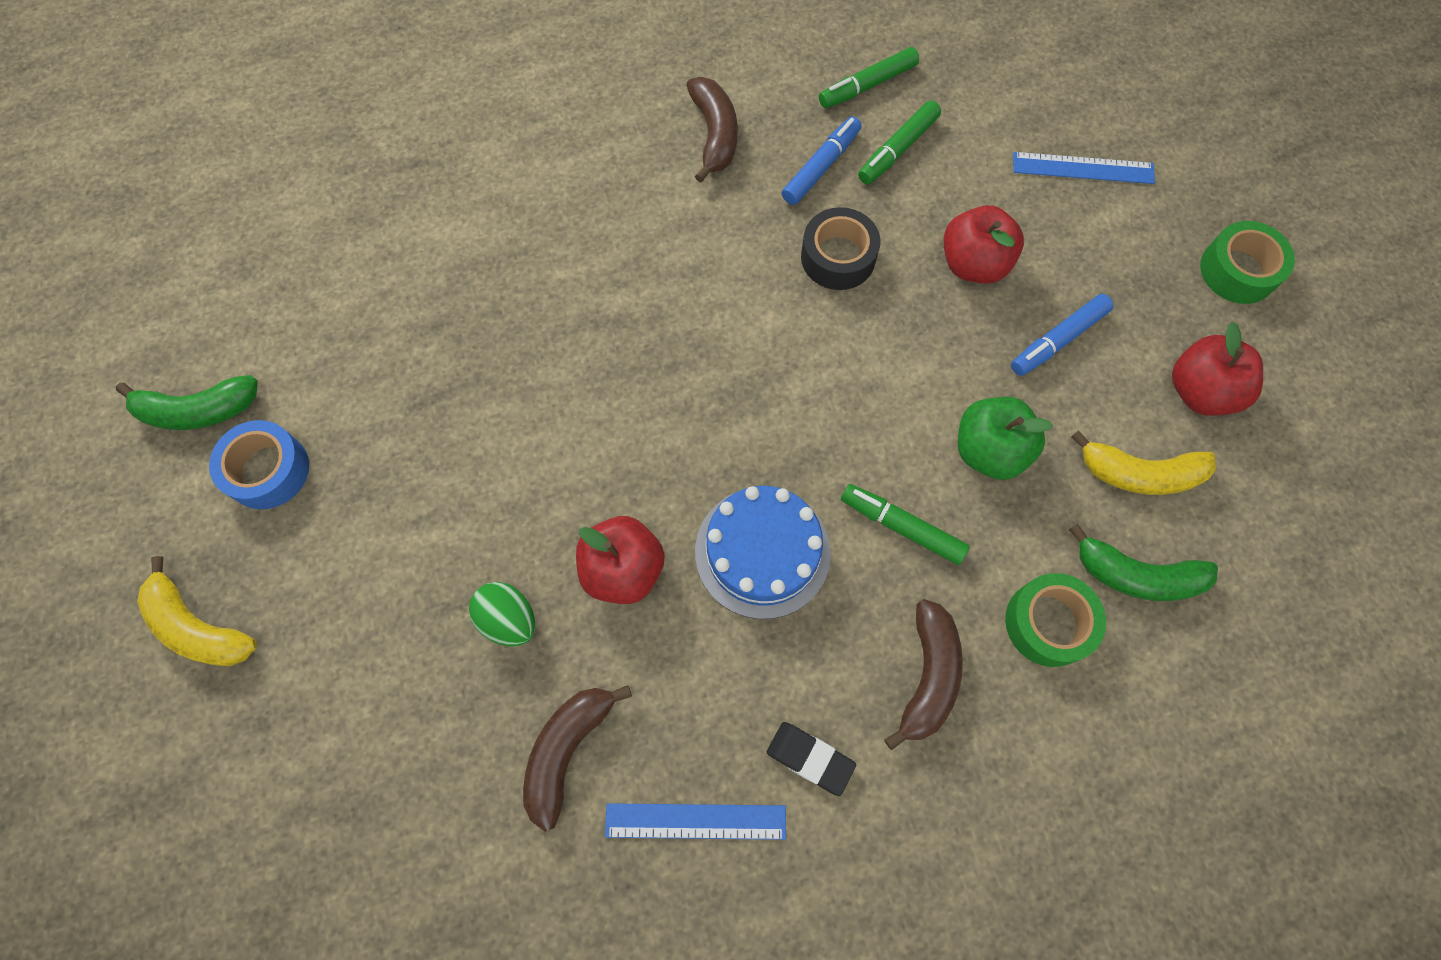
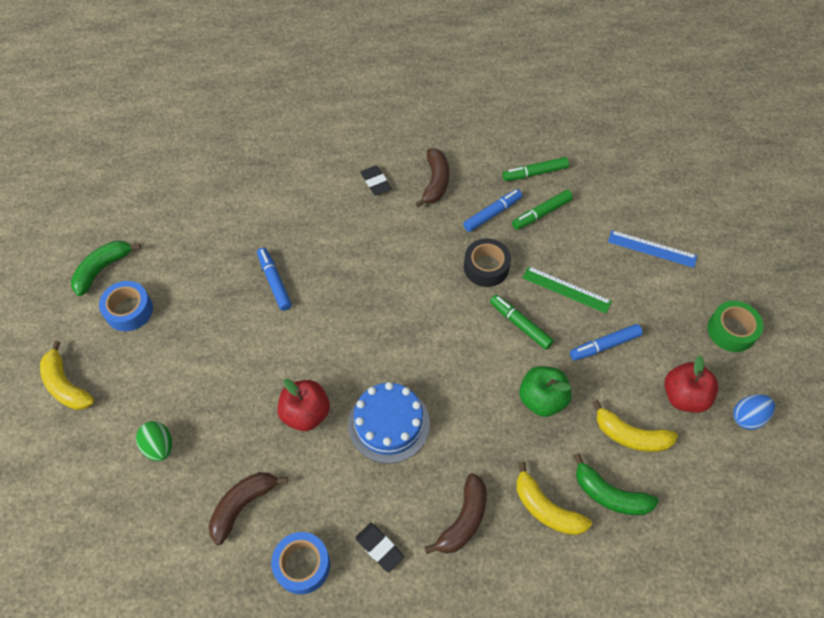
camera: 15 degrees right, 10 degrees down
green banana [116,375,258,430] -> green banana turned 120 degrees clockwise [71,240,141,296]
green egg [469,582,535,646] -> green egg moved to [136,421,172,461]
blue ruler [605,803,786,840] -> blue tape [271,532,330,595]
green marker [841,484,970,565] -> green marker moved to [490,295,554,350]
red apple [944,205,1024,284] -> green ruler [523,266,612,313]
green tape [1005,573,1106,667] -> yellow banana [516,461,592,535]
none -> blue marker [257,248,292,311]
none -> black eraser [361,166,392,196]
none -> blue egg [733,394,775,430]

